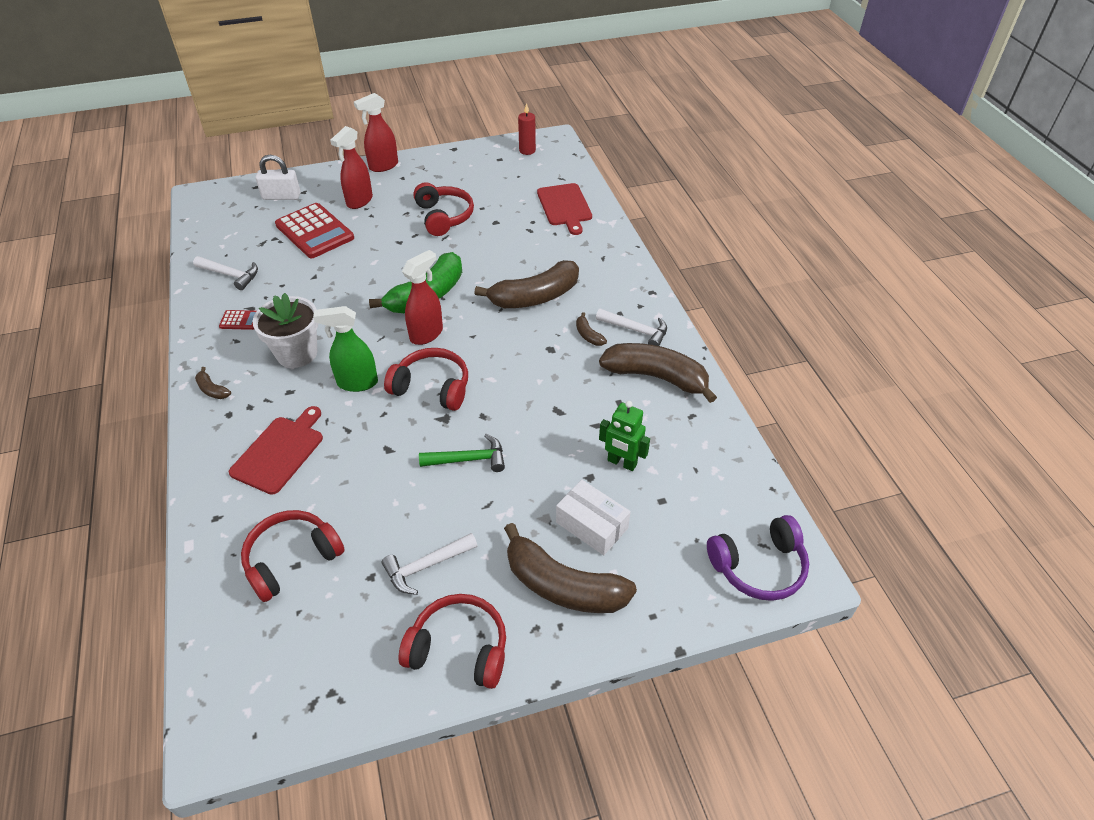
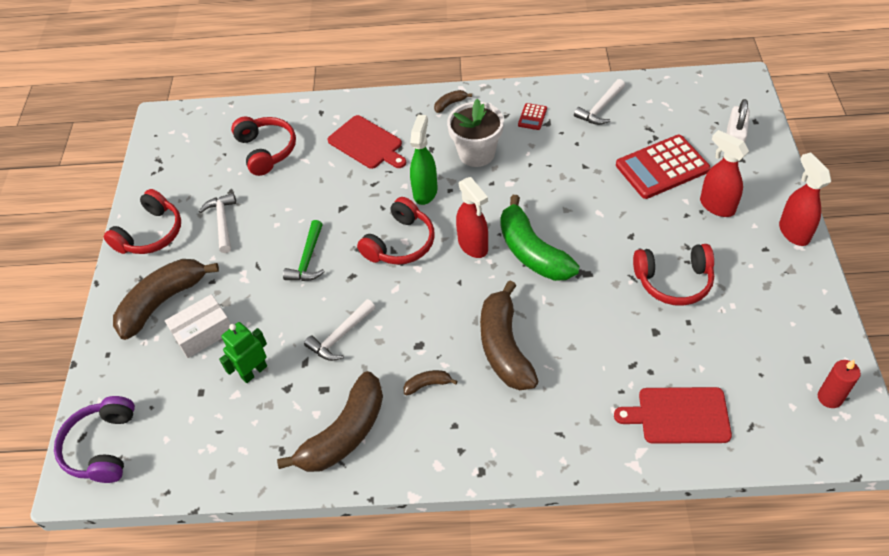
camera: 110 degrees right, 5 degrees up
white hammer [596,309,667,346] -> white hammer moved to [304,299,375,361]

